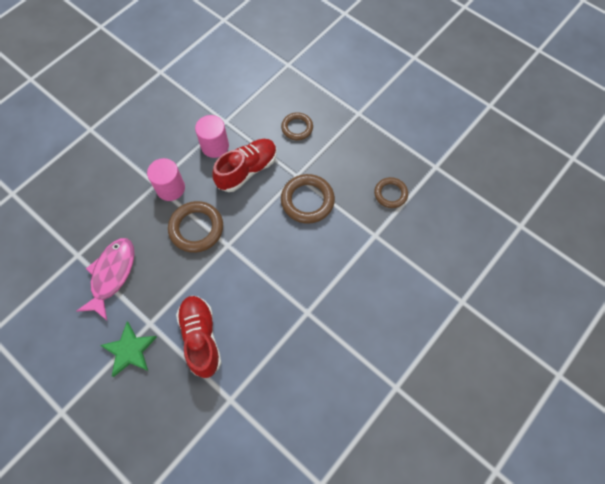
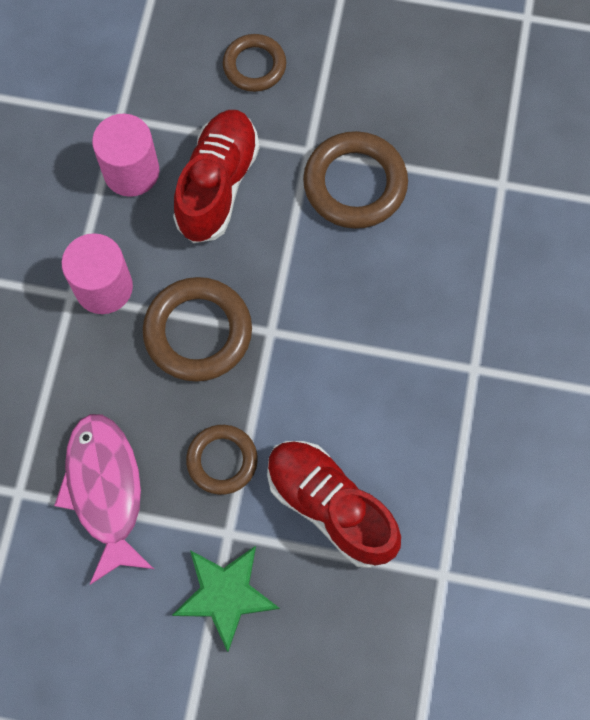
camera: 30 degrees left, 5 degrees up
brown ring [374,177,408,208] -> brown ring moved to [186,425,258,495]

